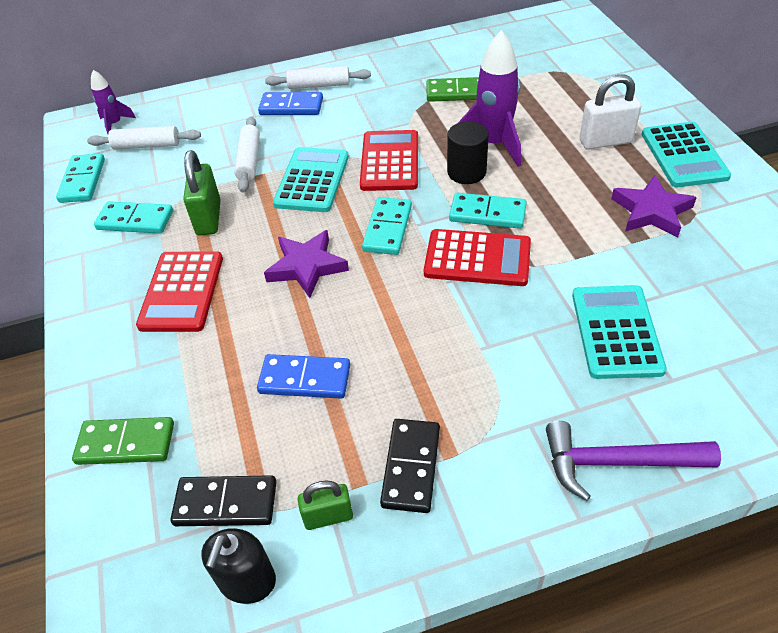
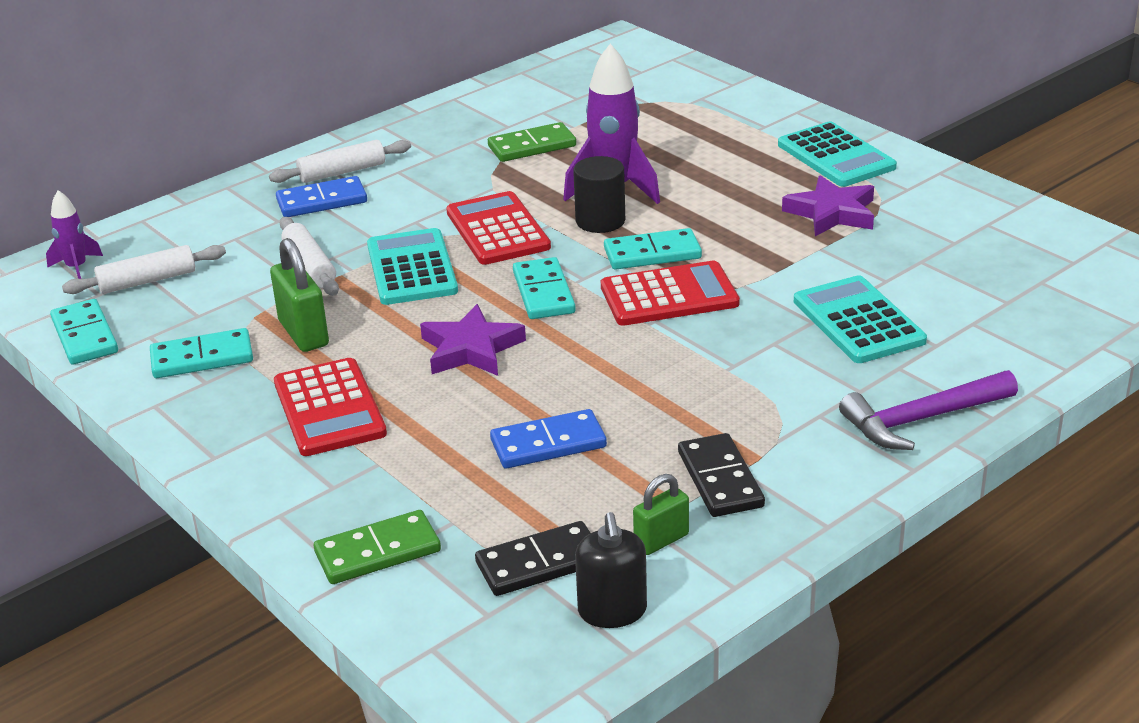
camera: 25 degrees left, 15 degrees down
white padlock [579,74,641,150] -> none

